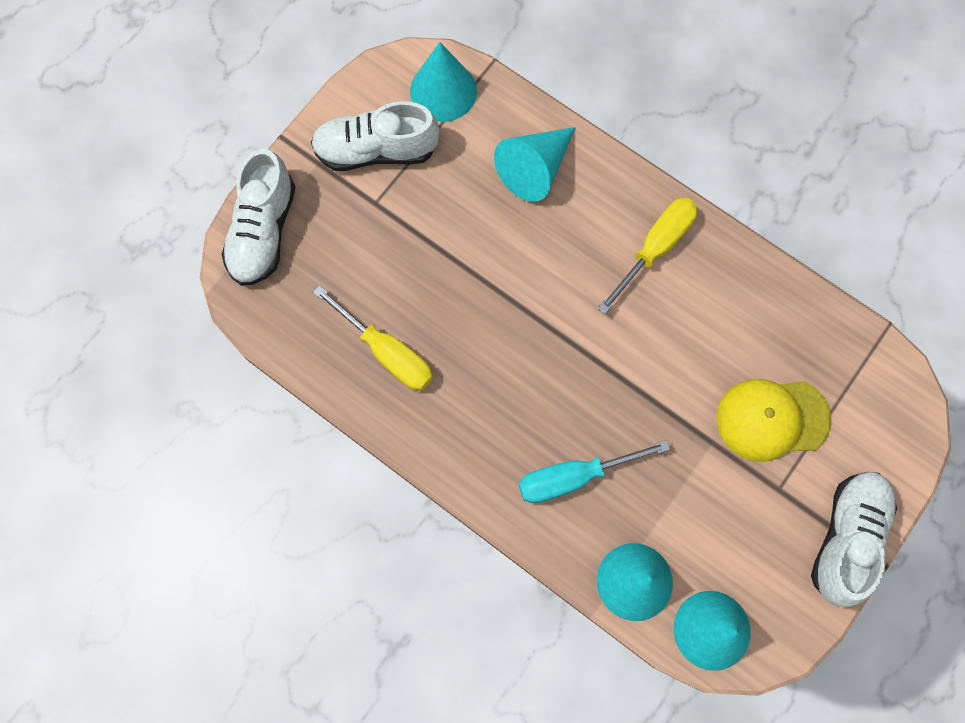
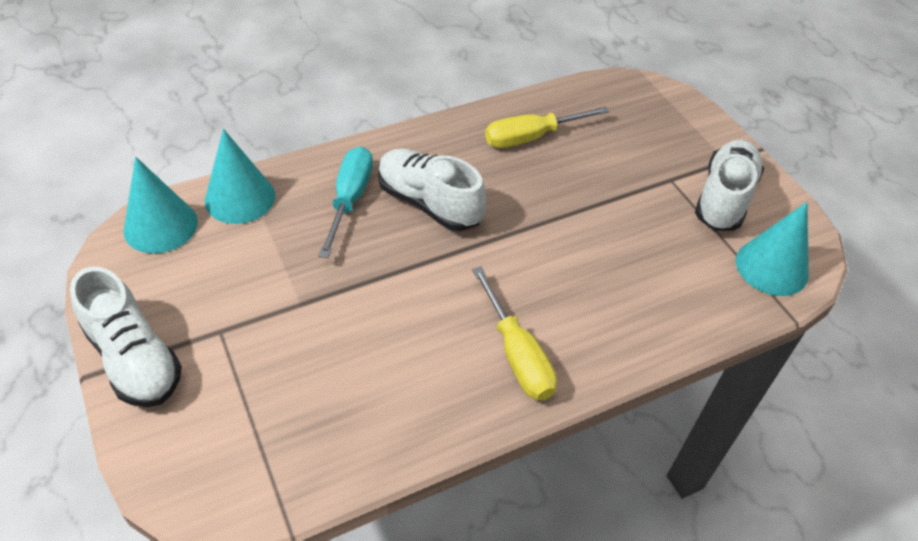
camera: 115 degrees right, 25 degrees down
white shoe [222,149,295,286] -> white shoe moved to [378,148,486,231]
turquoise cone [494,127,576,202] -> none
yellow cap [717,379,832,462] -> none

